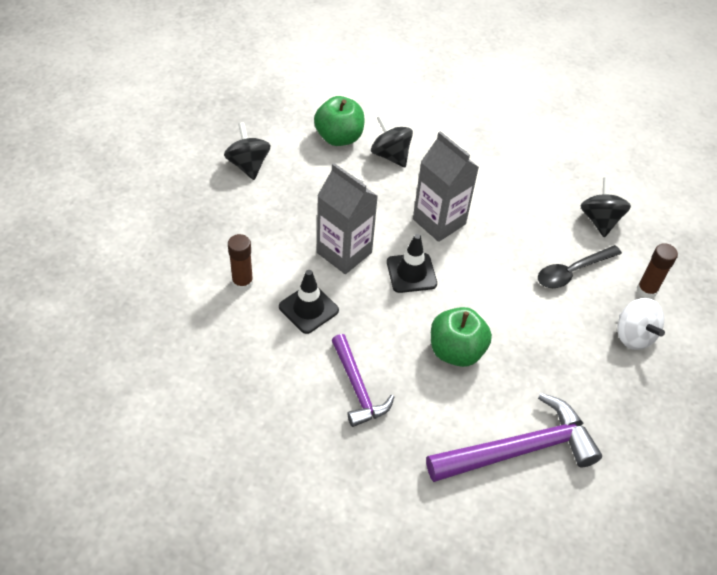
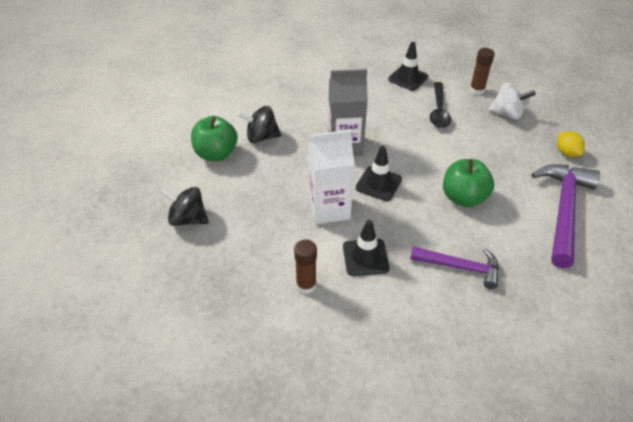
camera: 50 degrees left, 5 degrees down
grey carton [317,163,378,274] -> white carton [308,130,355,224]
black spinning top [580,177,631,237] -> black traffic cone [388,42,428,91]
none -> yellow lemon [557,131,585,157]

